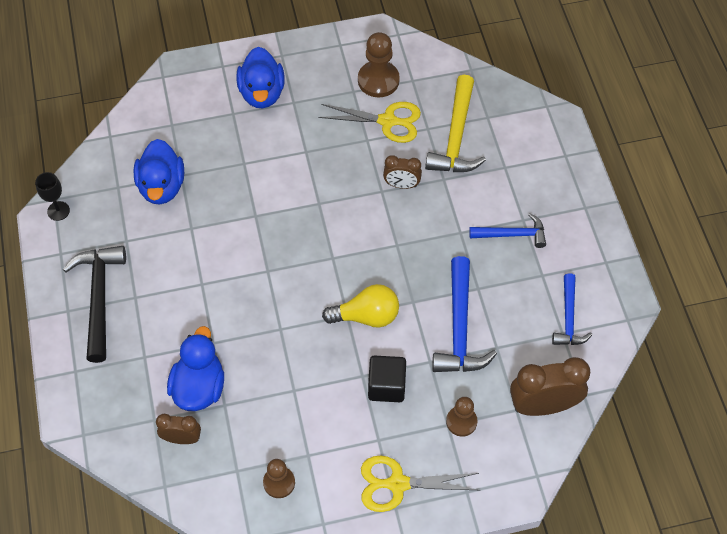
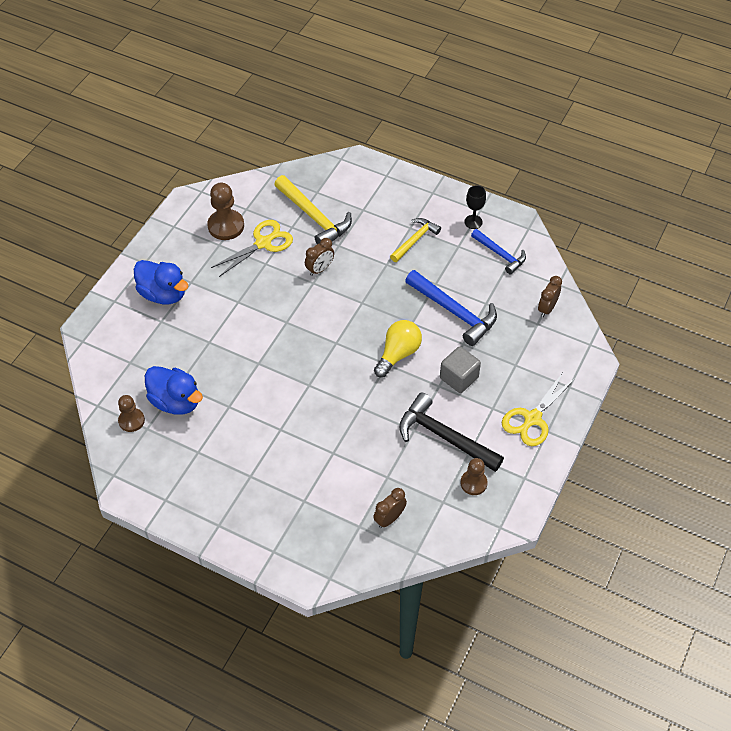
camera: 50 degrees left, 5 degrees down
black goblet [35,172,70,221] -> black goblet moved to [464,185,486,229]
black hammer [63,246,126,363] -> black hammer moved to [399,392,504,472]
blue duck [167,326,224,411] -> none
black cube [368,356,406,402] -> grey cube [440,346,481,393]
brown pawn [446,397,478,437] -> brown pawn moved to [118,395,145,432]
blue hammer [469,213,546,248] -> yellow hammer [390,218,441,262]
brown clock [510,357,590,416] -> brown clock [538,276,562,317], size x0.56

